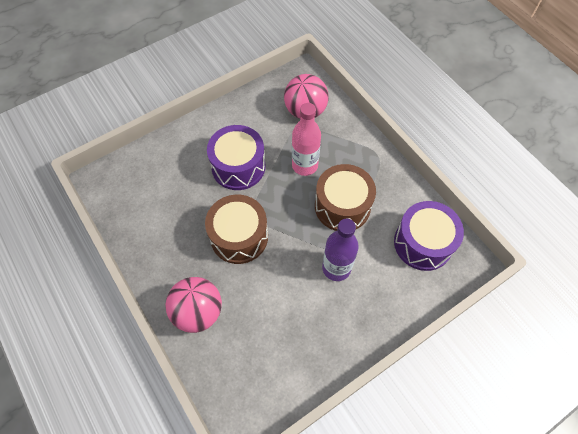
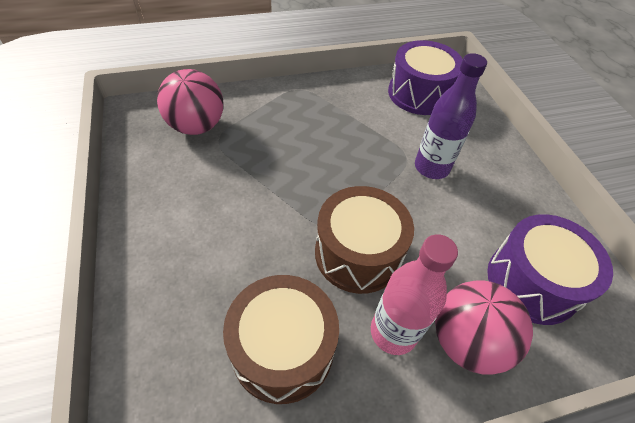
camera: 75 degrees left, 10 degrees down
purple drum [207,125,265,190] -> purple drum moved to [487,214,613,325]
pink bottle [292,103,321,176] -> pink bottle moved to [371,234,458,355]
brown drum [315,164,376,231] -> brown drum moved to [223,275,339,404]

